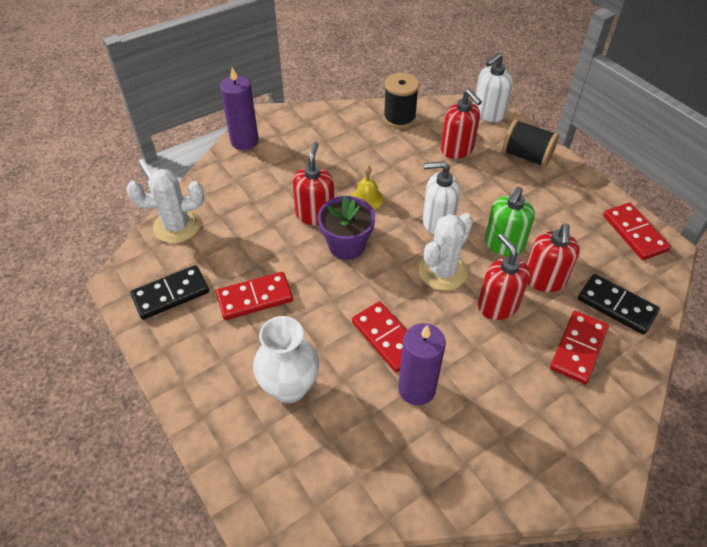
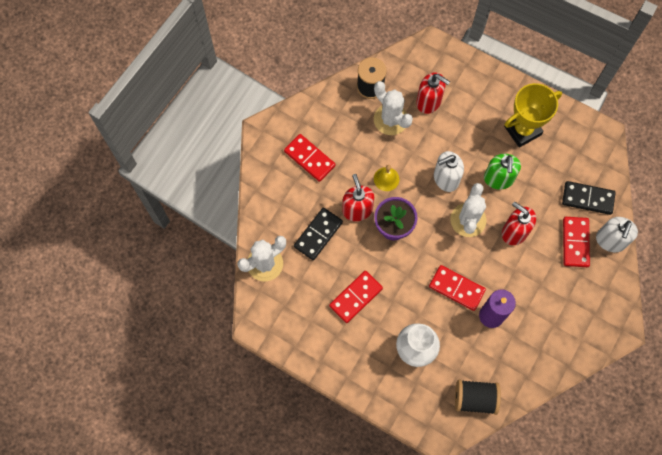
camera: 25 degrees left, 20 degrees up
black domino [130,265,209,320] -> black domino moved to [294,208,343,260]
purple candle [220,67,259,150] -> none
white soap dispenser [474,53,512,122] -> white soap dispenser moved to [596,217,638,252]
black spool [502,119,559,167] -> black spool moved to [455,380,501,415]
red soap dispenser [527,224,580,292] -> none
red domino [603,203,671,260] -> red domino moved to [284,134,336,182]
none -> white cactus [374,81,413,135]
none -> yellow trophy [504,83,562,147]

